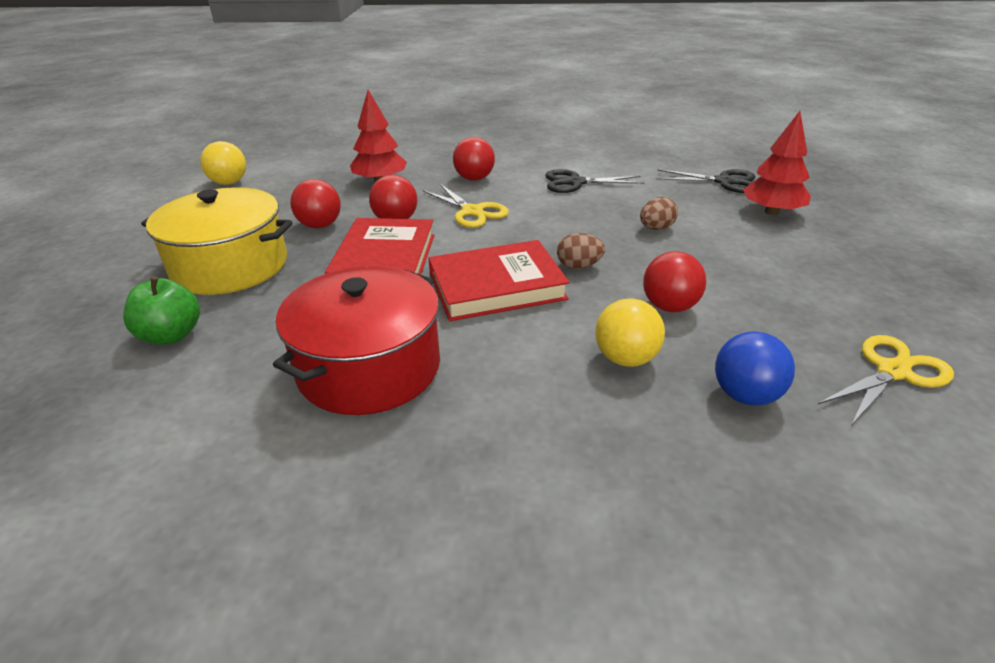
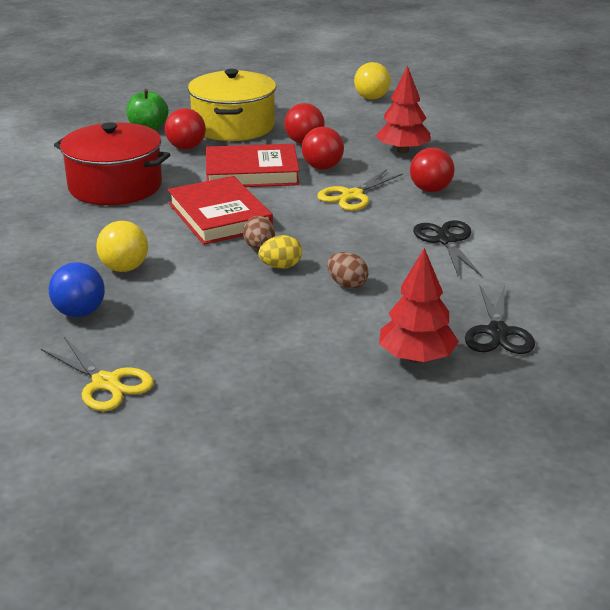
camera: 80 degrees right, 5 degrees down
red ball [643,251,706,312] -> red ball moved to [165,108,206,150]
none -> yellow egg [258,235,302,269]

